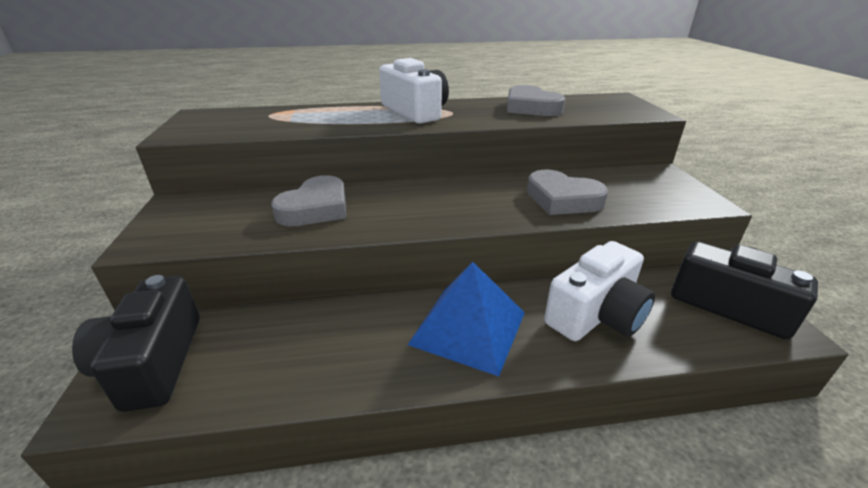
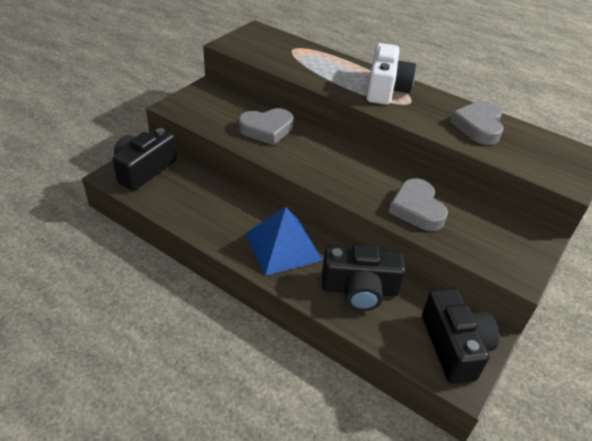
camera: 40 degrees right, 10 degrees up
white camera [544,241,655,341] -> black camera [322,244,406,311]

